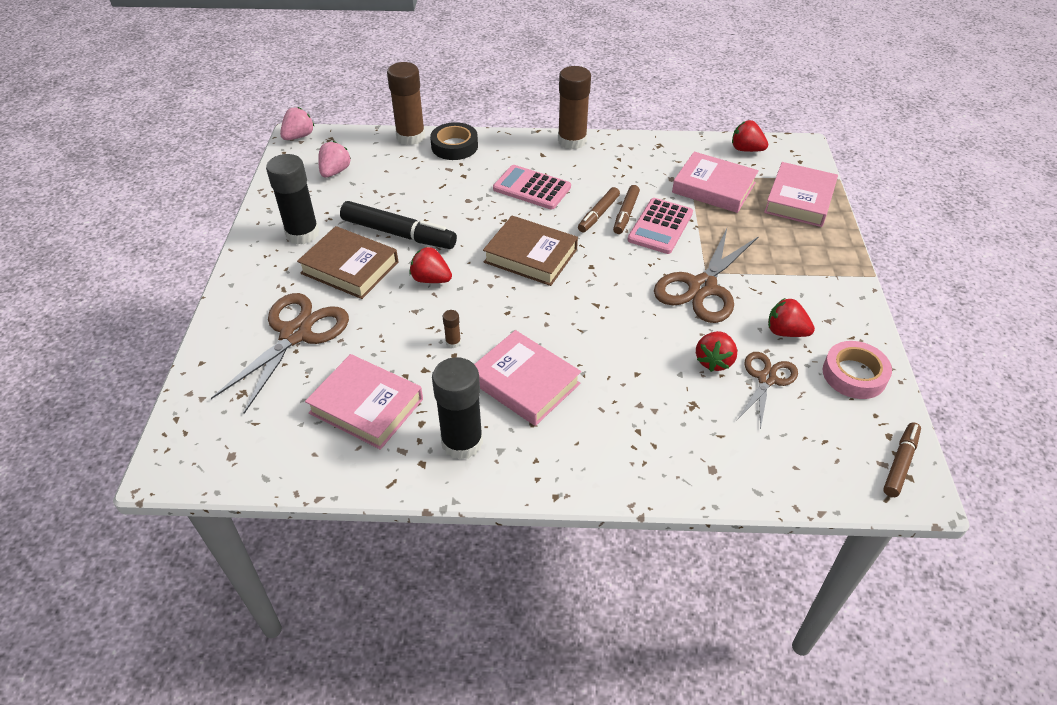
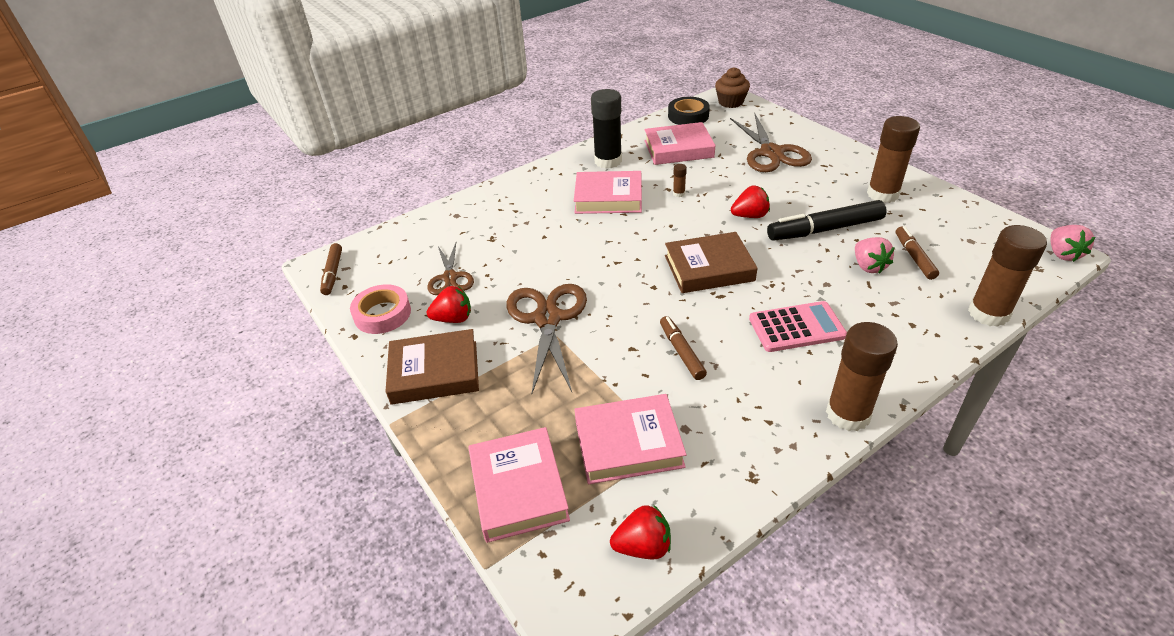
camera: 145 degrees right, 5 degrees down
black glue stick [266,154,319,245] -> brown glue stick [867,116,920,203]
brown book [297,226,398,299] -> brown book moved to [385,329,479,405]
pink strawberry [318,141,351,177] -> pink strawberry moved to [855,237,895,274]
black tape [430,122,478,160] -> black tape moved to [668,97,710,125]
brown marker [578,187,620,232] -> brown marker moved to [896,226,939,280]
pink calculator [628,198,693,254] -> none
red strawberry [696,331,737,372] -> none
none -> brown cupcake [715,67,750,108]

